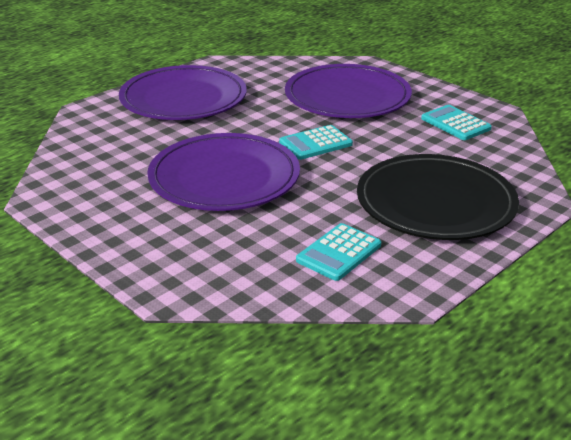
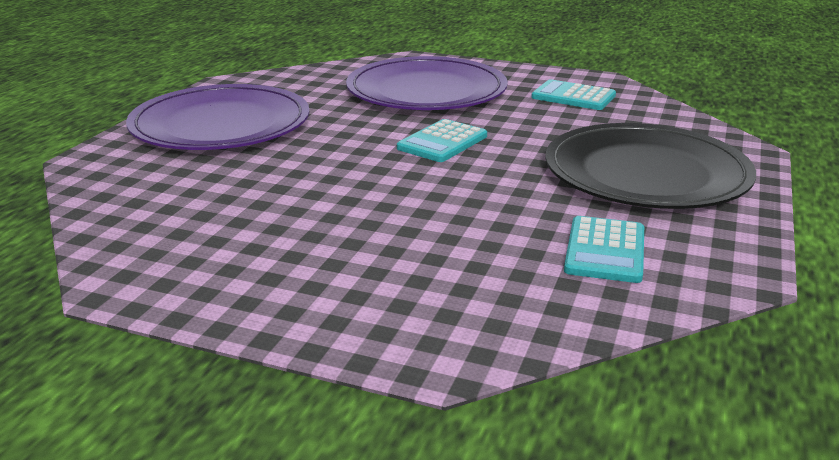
camera: 25 degrees left, 5 degrees down
purple plate [147,133,300,211] -> none

